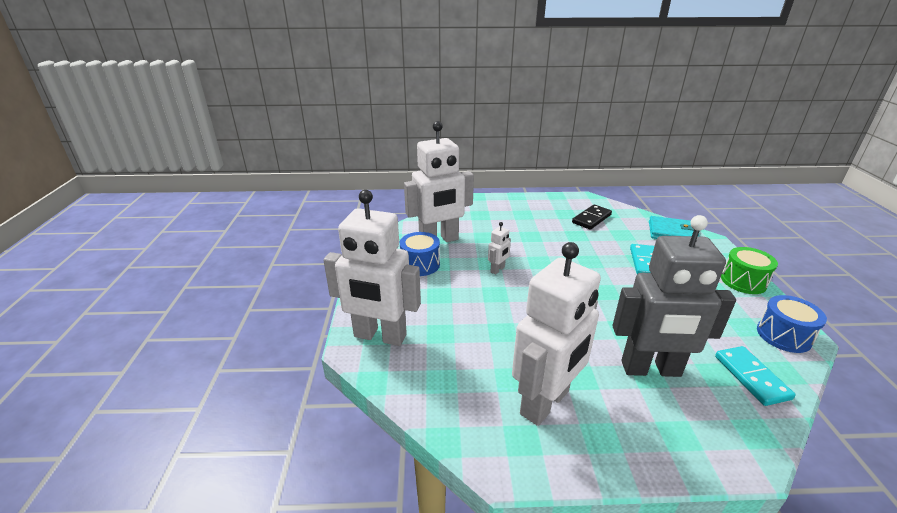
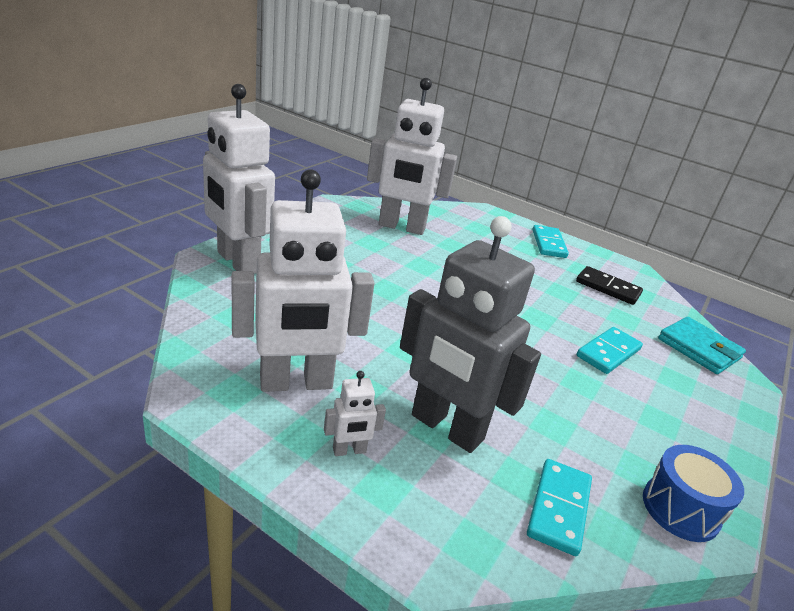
camera: 30 degrees right, 0 degrees up
blue drum [400,232,440,276] -> none
white robot [488,222,511,275] -> white robot moved to [324,371,386,456]
black domino [572,204,612,230] -> black domino turned 45 degrees clockwise [576,266,643,305]
green drum [721,247,778,294] -> none
none -> turquoise domino [533,225,569,258]

